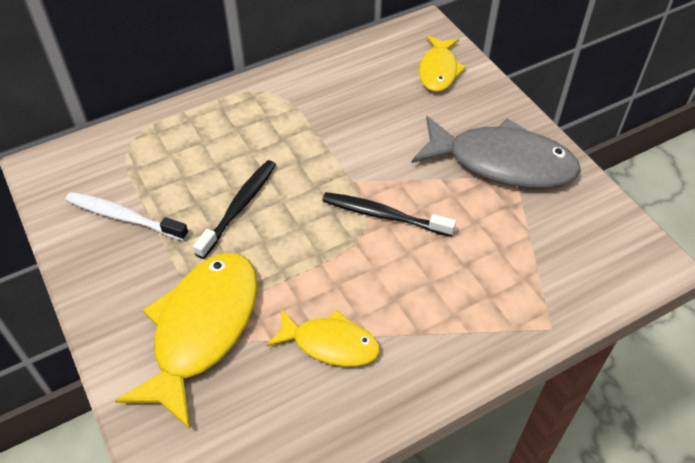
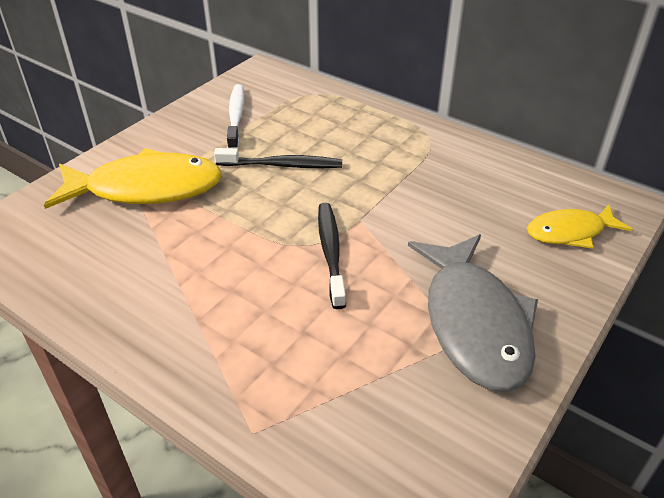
camera: 65 degrees right, 10 degrees down
yellow fish [267,309,380,367] -> none

